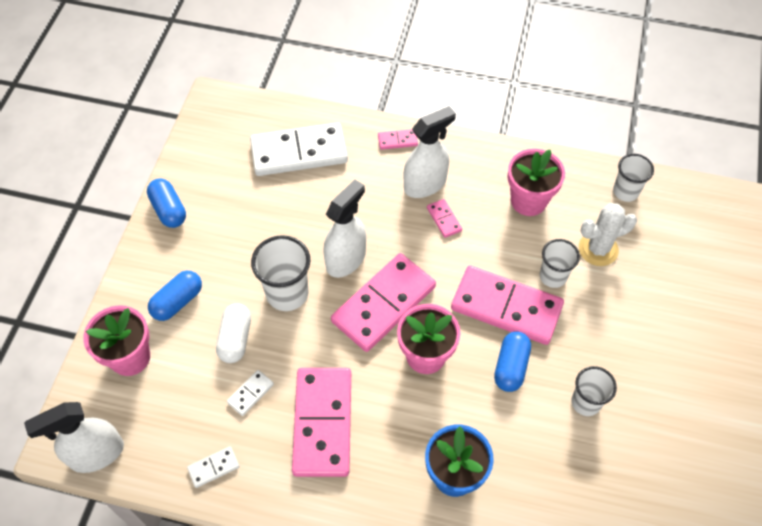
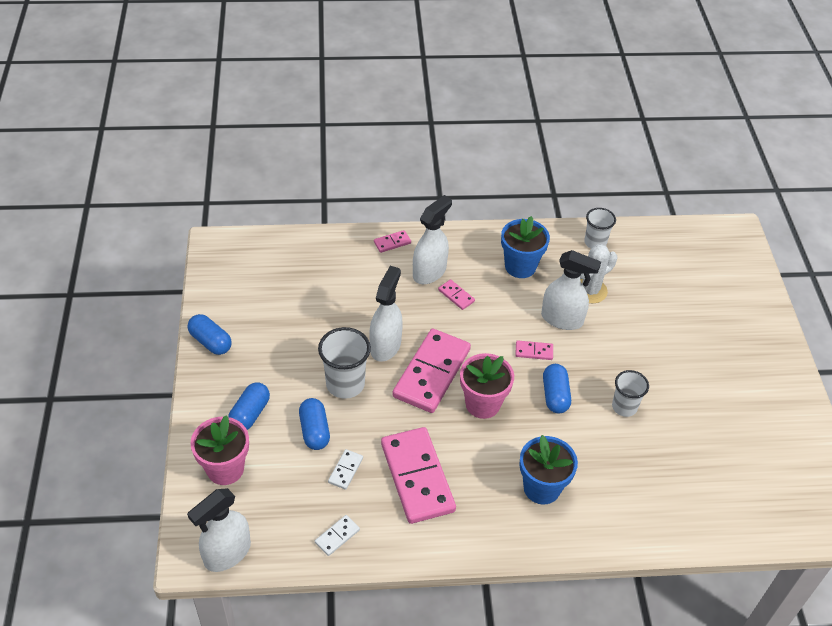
camera: 20 degrees left, 10 degrees down
white capsule [216,303,251,363] -> blue capsule [299,398,330,450]
white domino [250,122,348,176] -> none
pink domino [451,265,564,345] -> pink domino [515,340,553,360], size x0.42
pink flower pot [508,149,565,216] -> blue flower pot [501,216,550,278]
white cup [540,239,580,288] -> white spray bottle [541,250,601,330]

